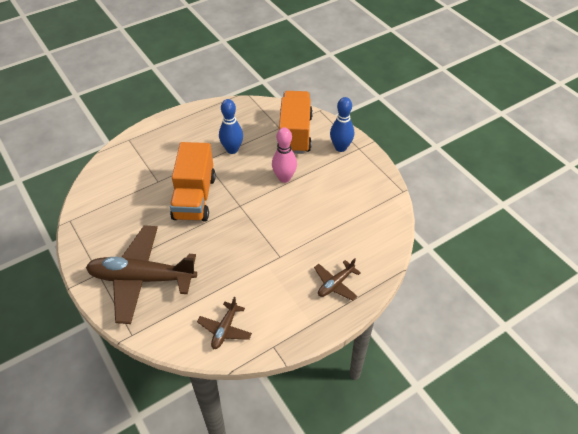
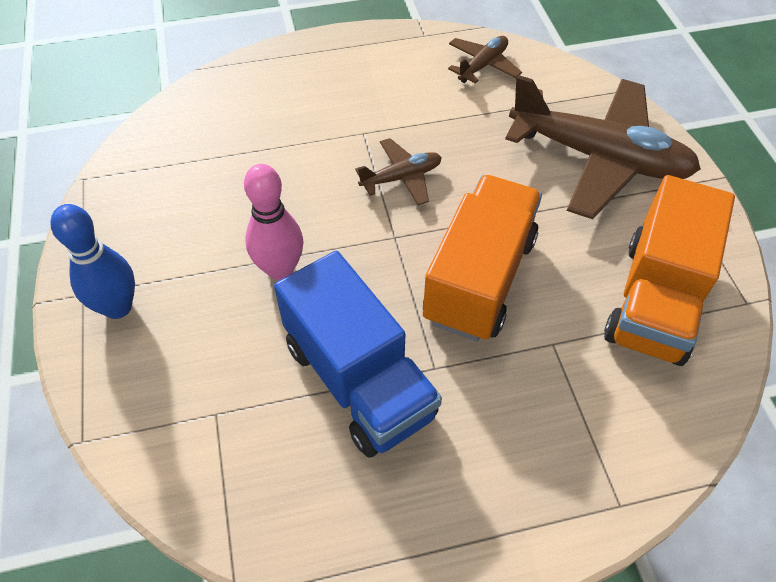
camera: 160 degrees left, 5 degrees up
blue bowling pin [219,99,243,154] -> blue truck [274,251,442,458]
orange truck [277,91,313,154] -> orange truck moved to [604,175,735,366]
brown plane [314,258,361,301] -> brown plane moved to [355,138,442,205]

